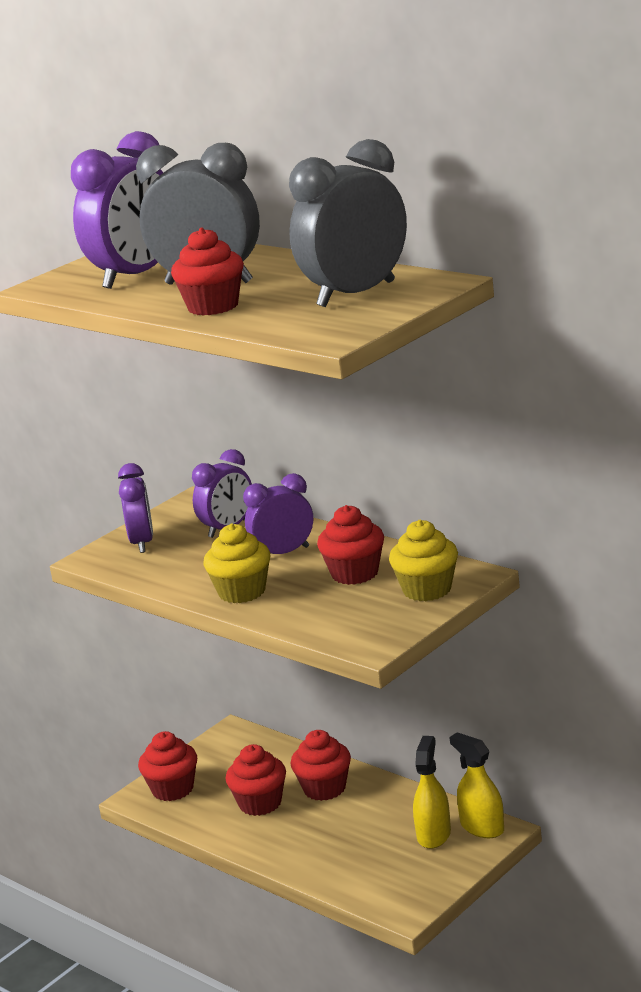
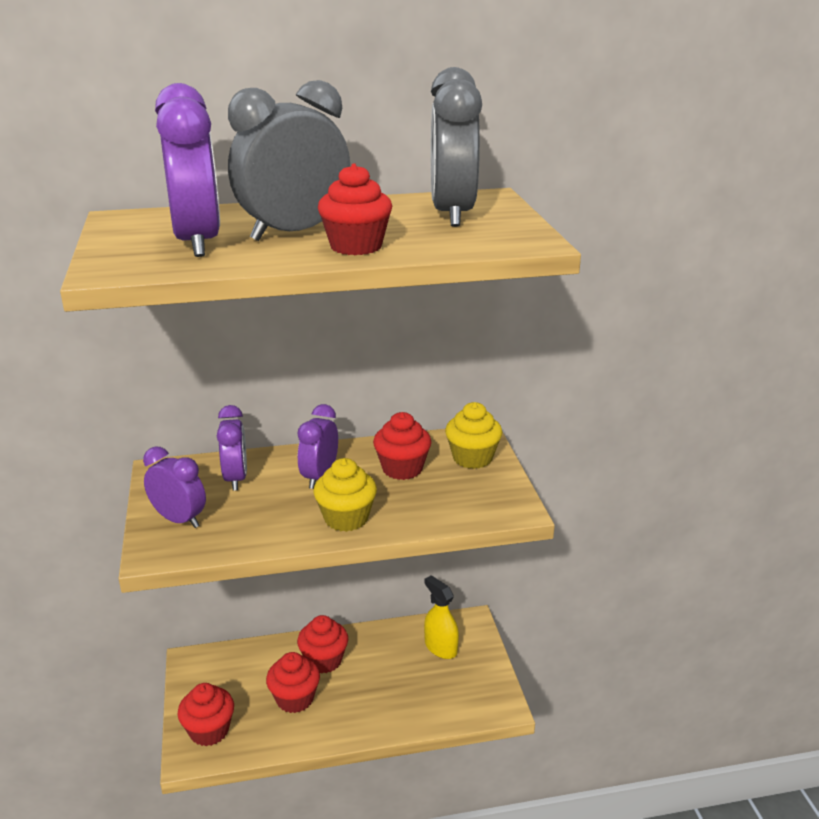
camera: 55 degrees left, 5 degrees up
yellow spray bottle [449,732,504,838] -> none

